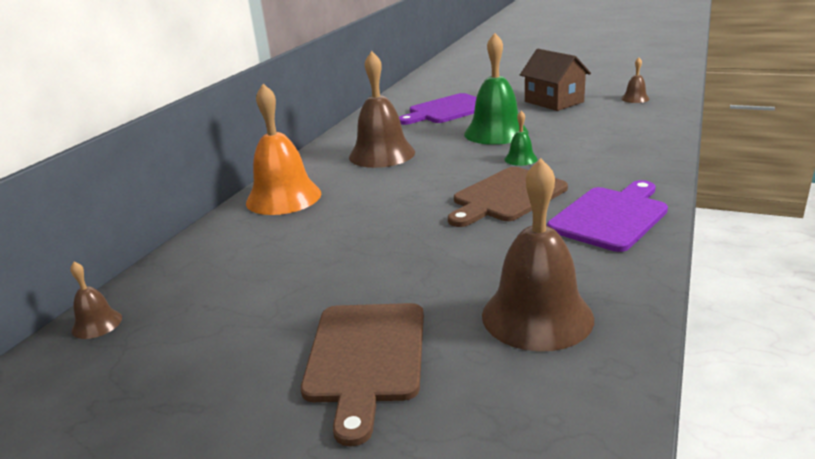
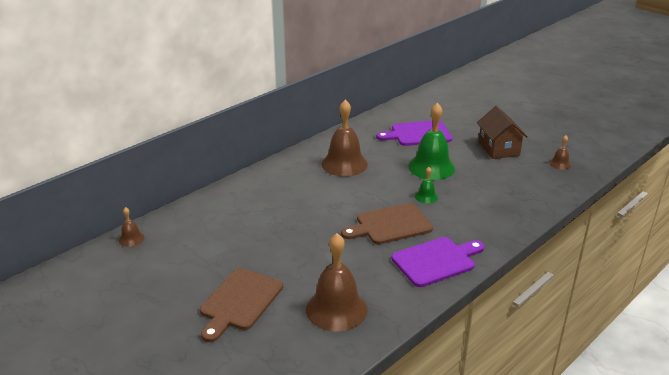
camera: 20 degrees right, 5 degrees up
orange bell [246,84,321,215] -> none

